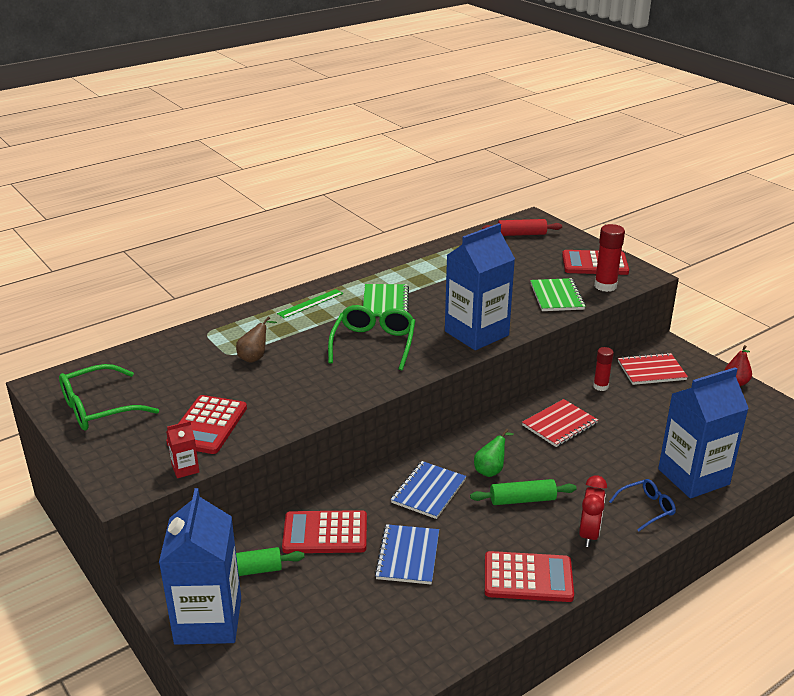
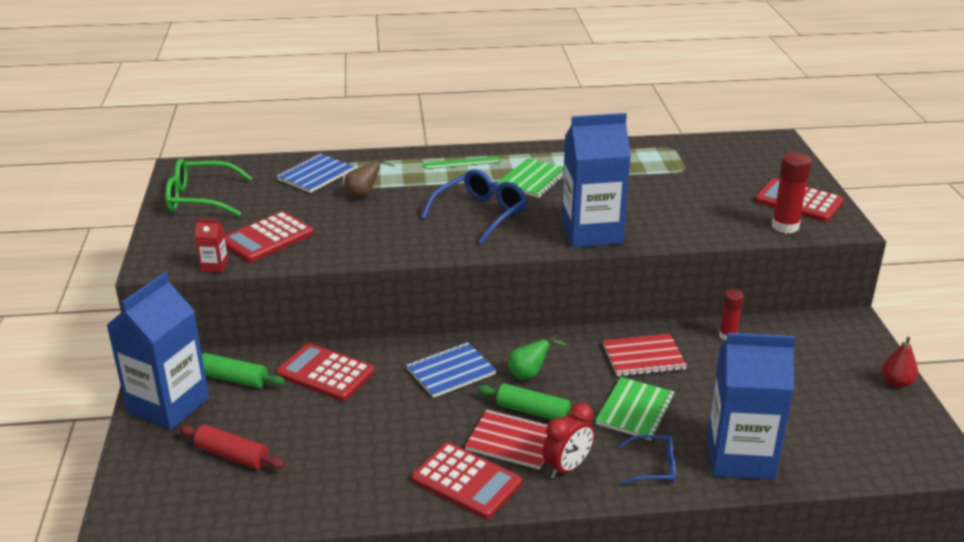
camera: 30 degrees right, 0 degrees up
green glasses [328,305,415,370] -> blue glasses [421,169,528,244]
blue notebook [374,524,439,584] -> blue notebook moved to [277,154,354,193]
red rolling pin [482,219,562,236] -> red rolling pin moved to [179,424,285,469]
green notebook [530,278,586,311] -> green notebook moved to [595,377,675,440]
red notebook [618,353,688,385] -> red notebook moved to [465,410,547,470]

